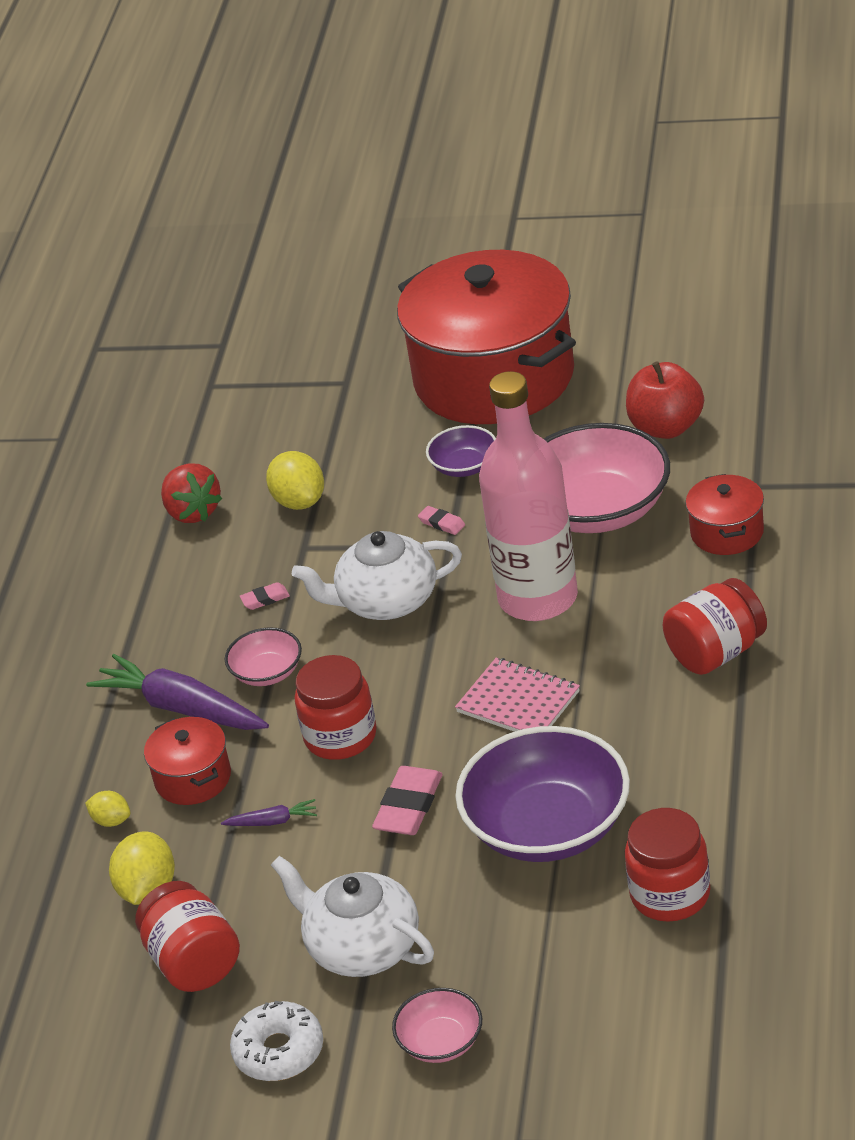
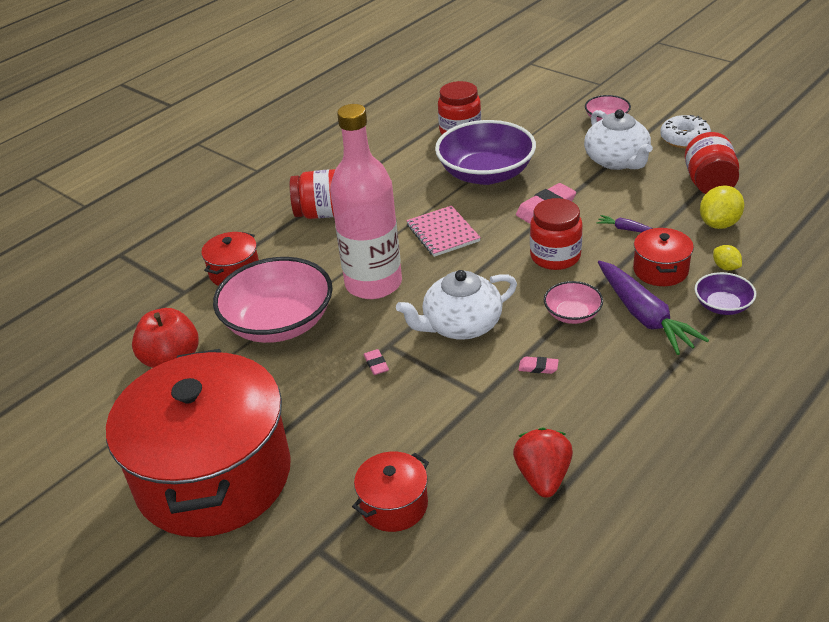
camera: 150 degrees left, 0 degrees up
yellow lemon [266,451,324,510] -> none
white teapot [292,531,462,620] -> white teapot turned 135 degrees clockwise [396,270,517,340]
purple bowl [426,425,496,477] -> purple bowl moved to [695,272,756,315]
none -> red pot [352,452,429,532]

